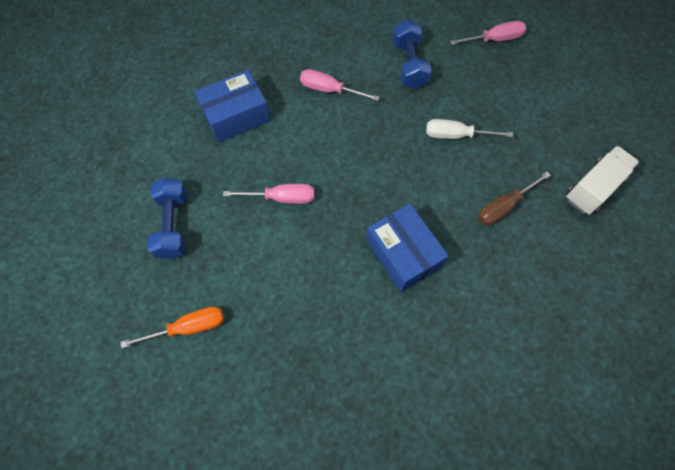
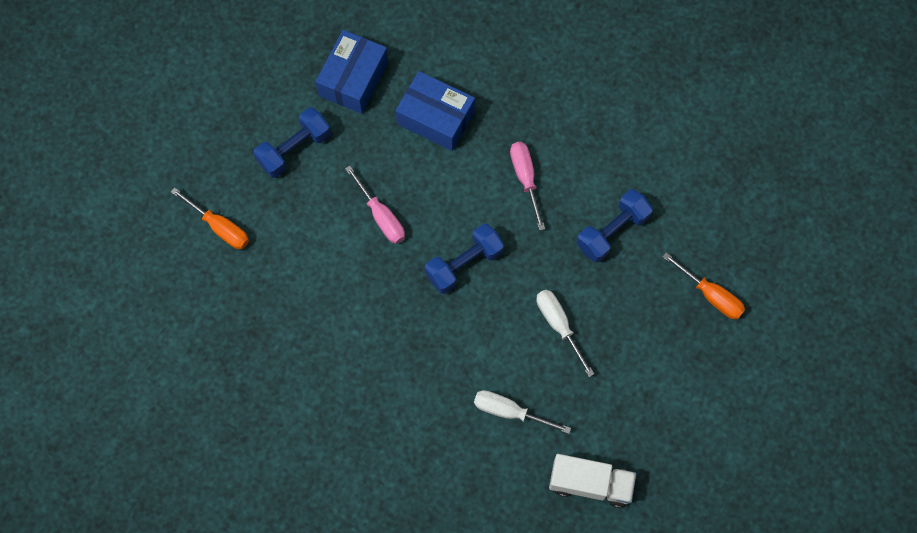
camera: 55 degrees right, 5 degrees up
blue box [366,204,449,292] -> blue box moved to [316,30,388,114]
pink screwdriver [450,21,526,45] -> orange screwdriver [662,253,745,319]
brown screwdriver [478,172,551,226] -> white screwdriver [474,390,571,434]
none -> blue dumbbell [425,224,504,294]

